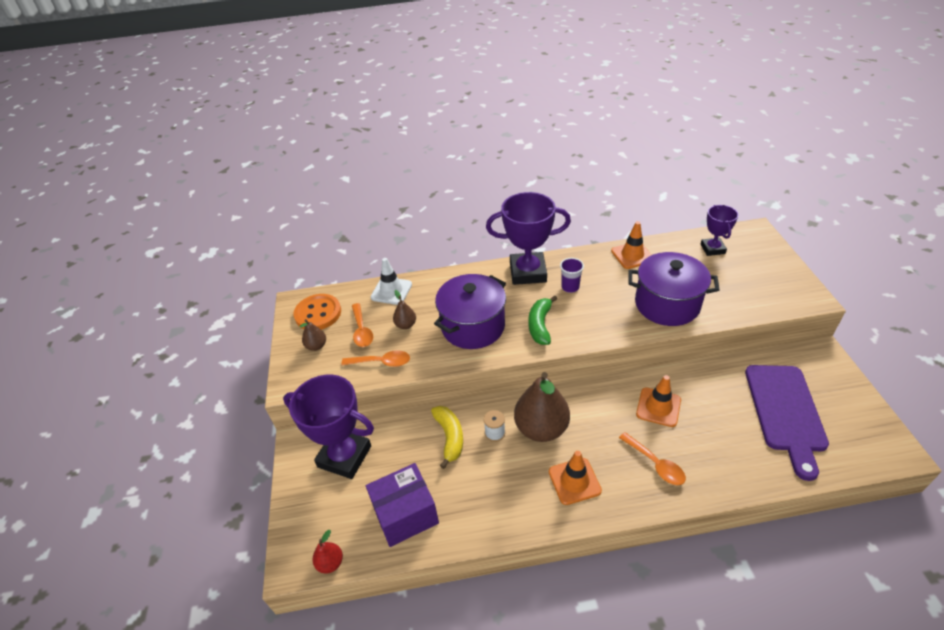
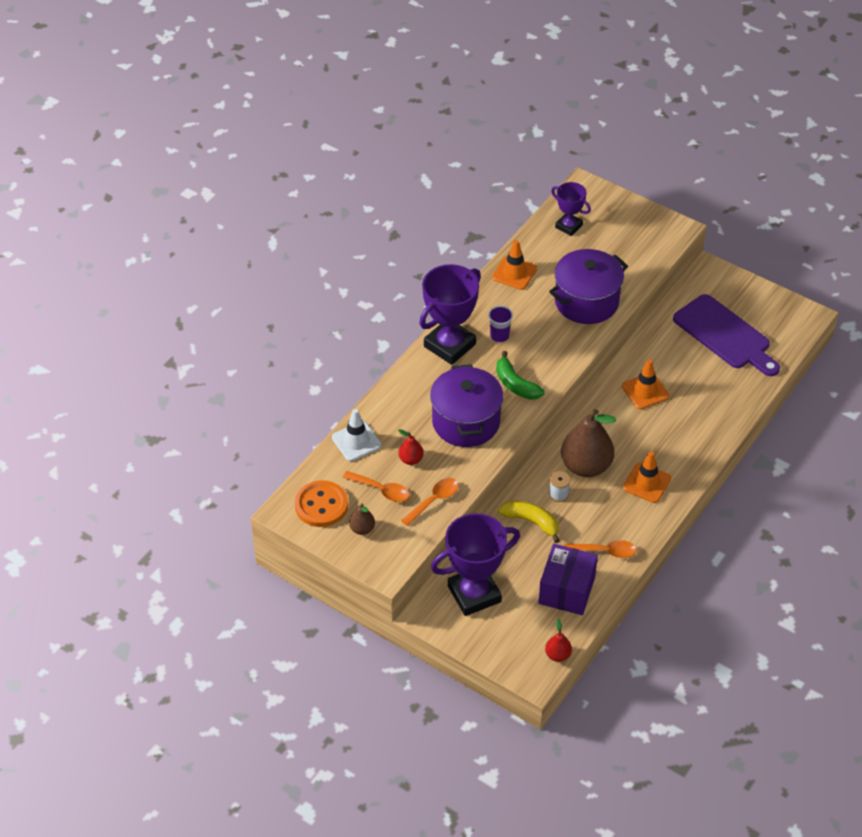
camera: 50 degrees left, 5 degrees up
brown pear [393,290,416,329] -> red pear [398,429,424,465]
orange spoon [619,432,686,485] -> orange spoon moved to [564,540,637,558]

